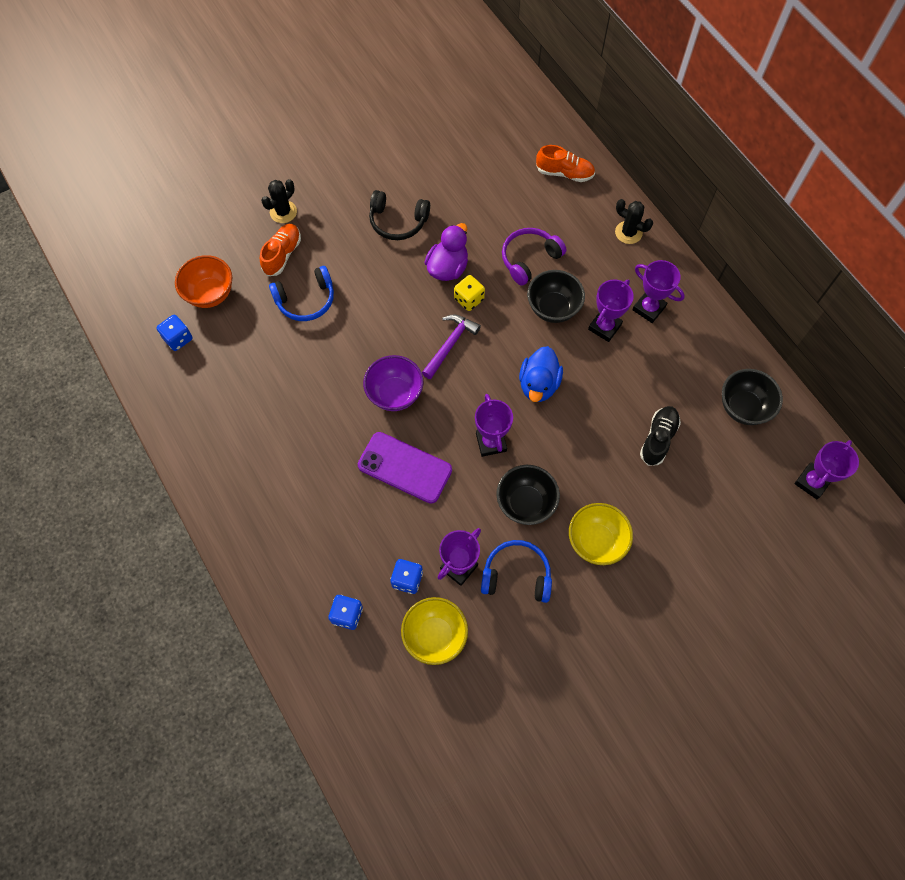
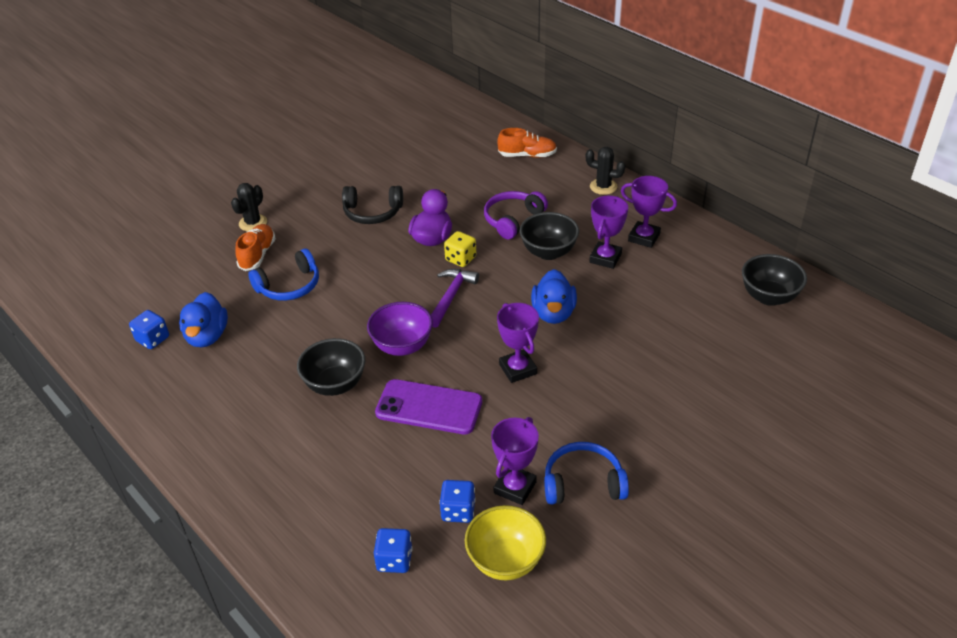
camera: 10 degrees left, 25 degrees down
orange bowl [175,255,232,308] -> none
black bowl [496,465,560,525] -> black bowl moved to [297,338,365,396]
yellow bowl [569,503,633,565] -> none
black shoe [640,406,681,466] -> none
purple trophy [794,440,859,499] -> none
none -> blue duck [179,292,228,347]

